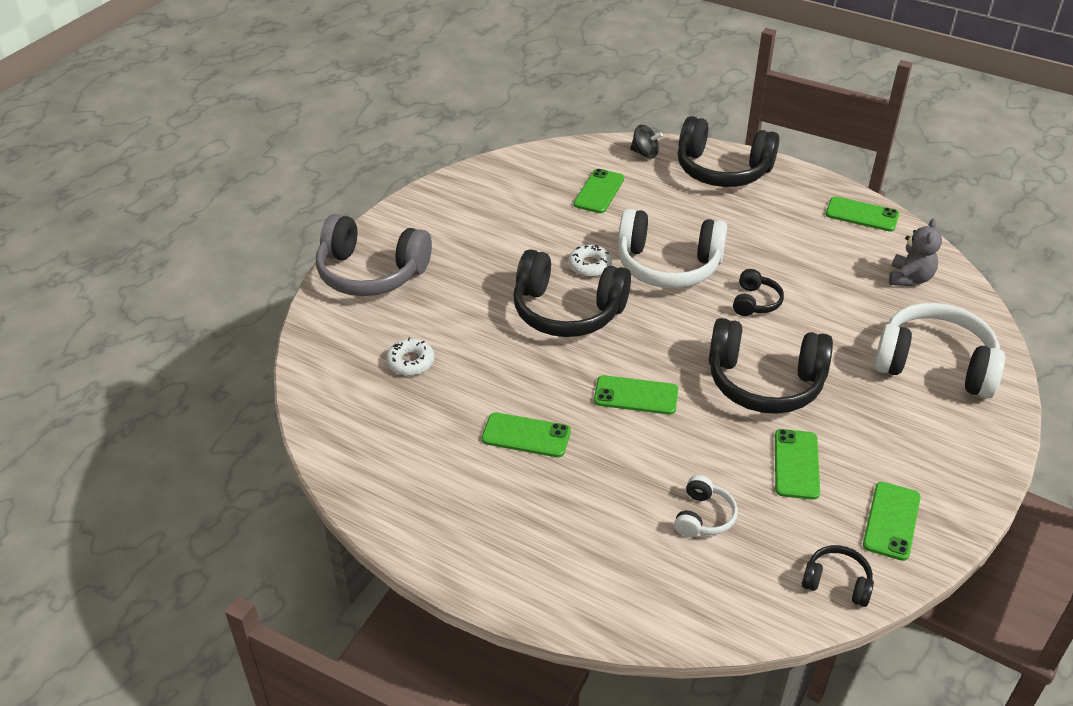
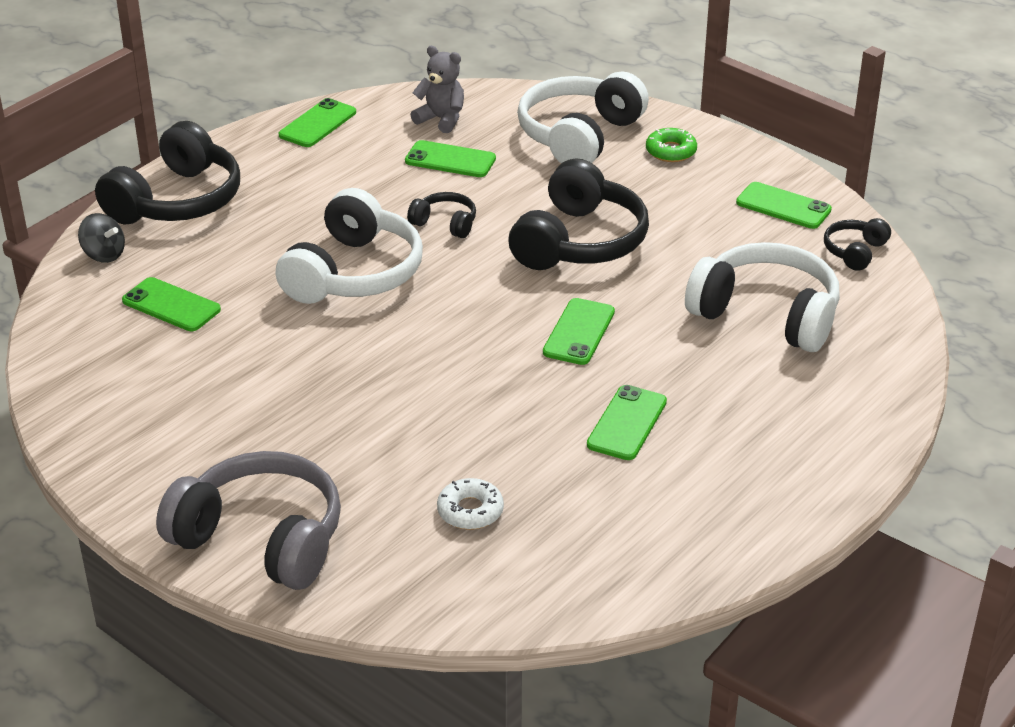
camera: 80 degrees left, 5 degrees down
grey headphones [316,214,432,296] -> grey headphones turned 90 degrees counterclockwise [156,451,341,590]
black headphones [513,249,631,337] -> none
white donut [568,245,612,277] -> none
black spinning top [630,125,663,159] -> black spinning top turned 90 degrees clockwise [78,213,125,263]
white headphones [674,475,738,537] -> white headphones [685,242,840,352], size x2.10
green phone [775,429,820,500] -> green phone moved to [405,140,496,177]
none -> green donut [646,128,697,162]

